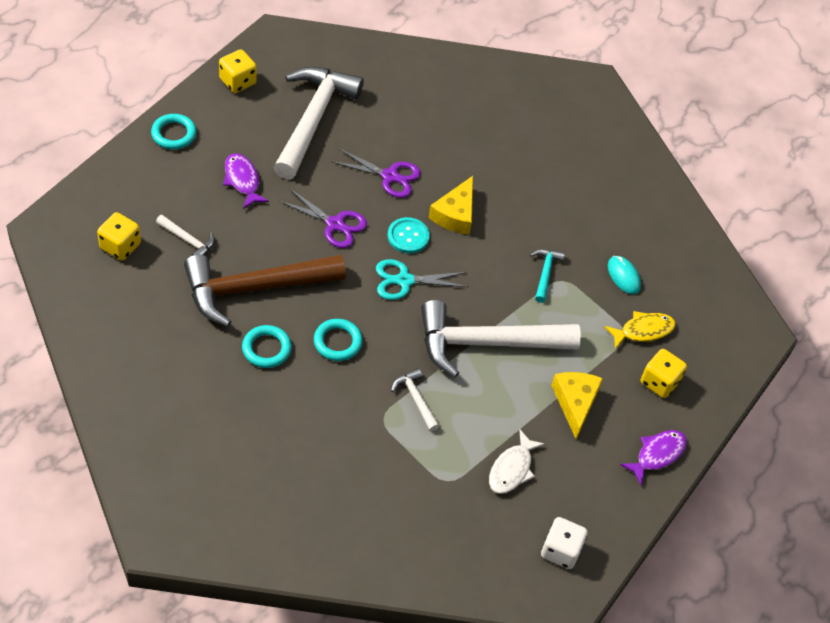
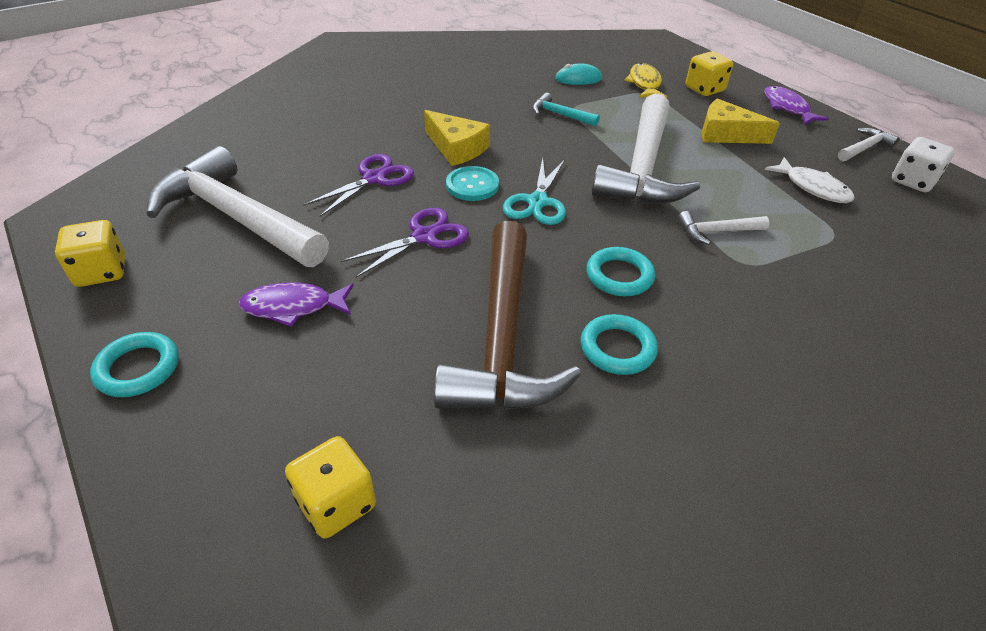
camera: 65 degrees left, 10 degrees down
white hammer [156,215,215,255] -> white hammer moved to [838,128,900,161]

